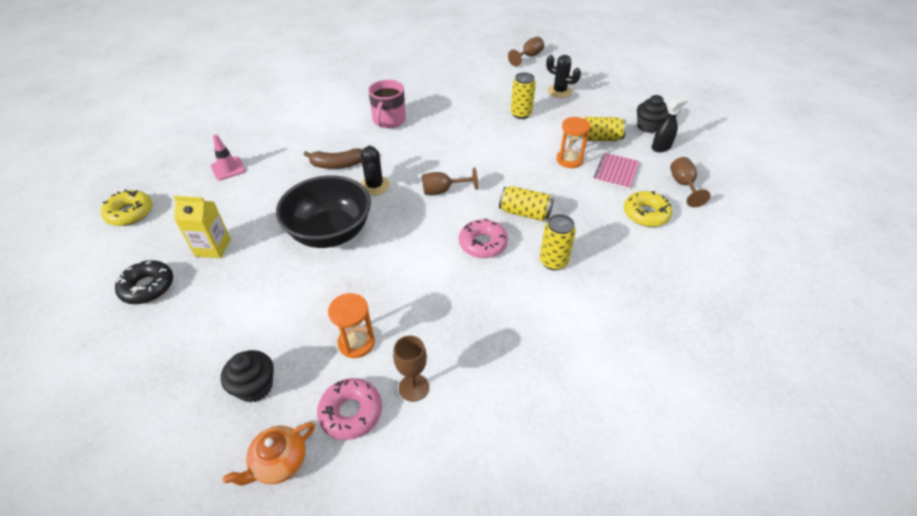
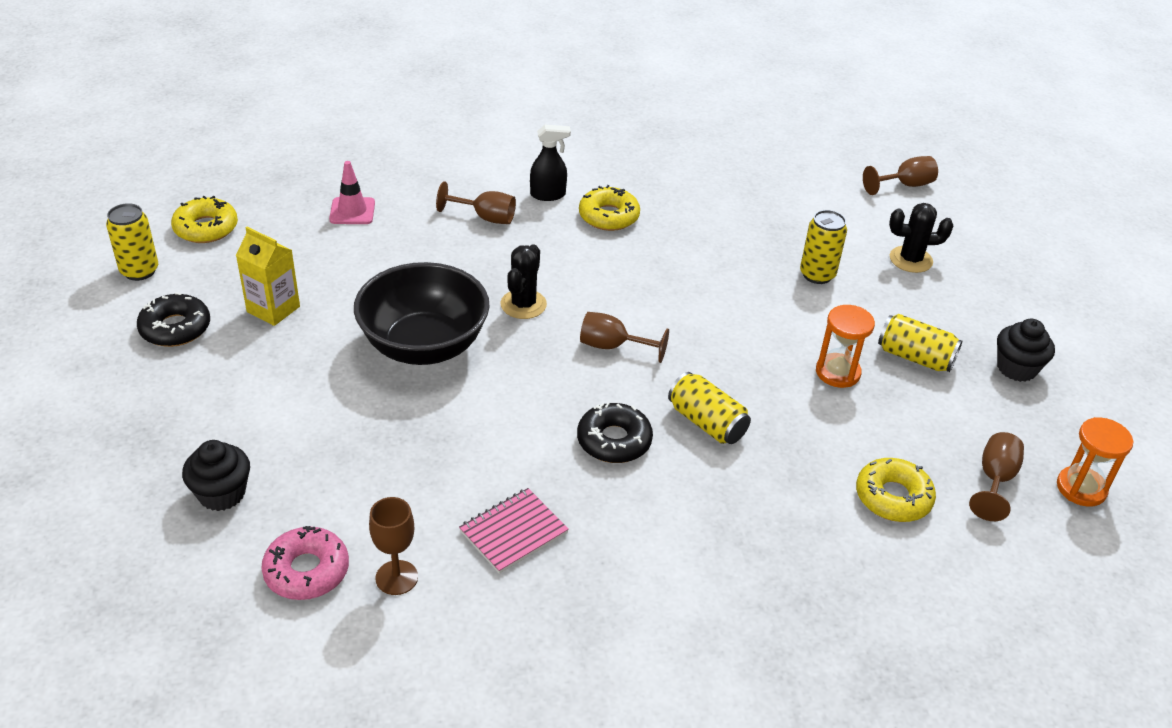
camera: 25 degrees right, 5 degrees down
orange teapot [223,422,315,485] -> none
brown banana [304,148,363,169] -> none
orange hourglass [328,293,375,358] -> orange hourglass moved to [1057,417,1133,507]
pink mug [368,80,406,128] -> yellow donut [579,185,640,231]
pink donut [459,218,508,258] -> black donut [577,402,653,463]
yellow can [540,214,576,270] -> yellow can moved to [106,203,158,281]
black cactus [546,55,581,98] -> black cactus turned 60 degrees counterclockwise [889,203,953,273]
pink notebook [594,153,639,190] -> pink notebook moved to [459,488,569,574]
black spray bottle [652,96,688,152] -> black spray bottle moved to [530,125,571,201]
none -> brown goblet [436,181,516,224]

